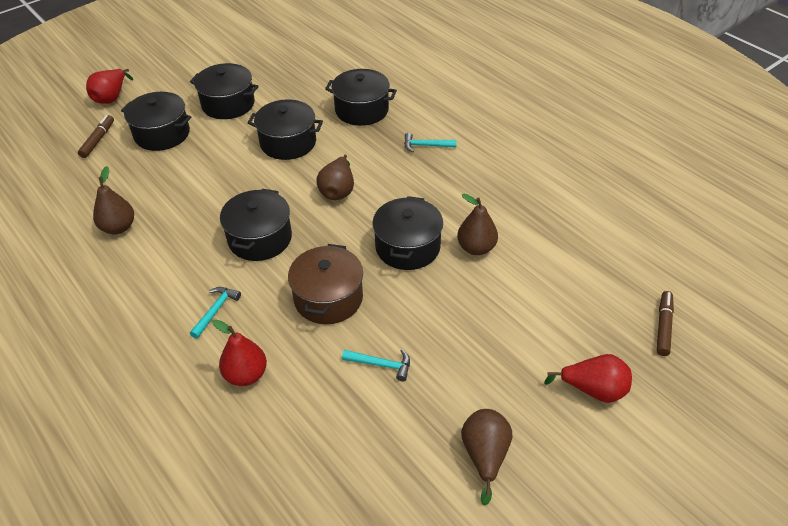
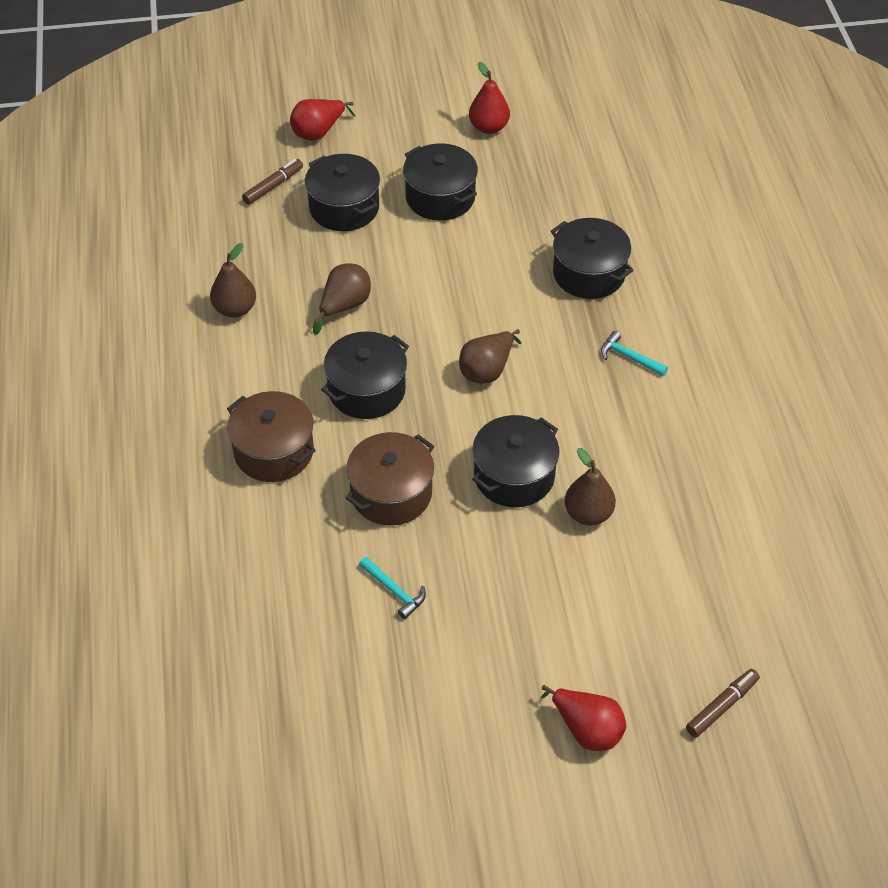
camera: 30 degrees right, 5 degrees up
turquoise hammer [190,287,241,339] -> brown pot [227,391,316,482]
red pear [213,320,267,386] -> red pear moved to [469,62,510,134]
black pot [248,99,323,160] -> none
brown pear [461,409,512,506] -> brown pear moved to [313,263,371,335]

